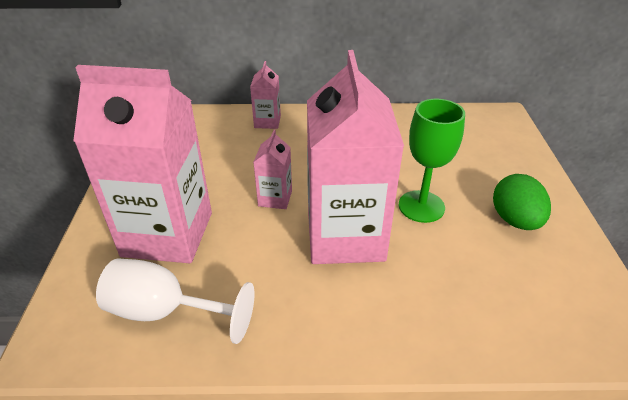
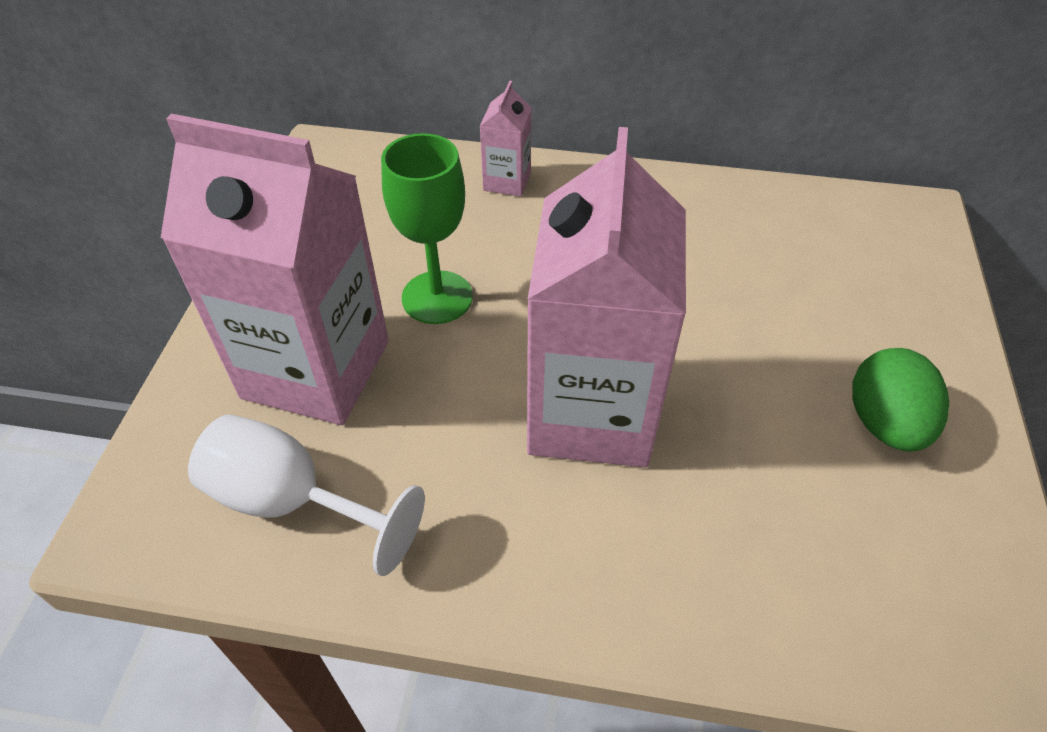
camera: 10 degrees right, 10 degrees up
pink carton [253,130,292,209] -> none
green goblet [399,99,465,223] -> green goblet moved to [381,133,473,324]

